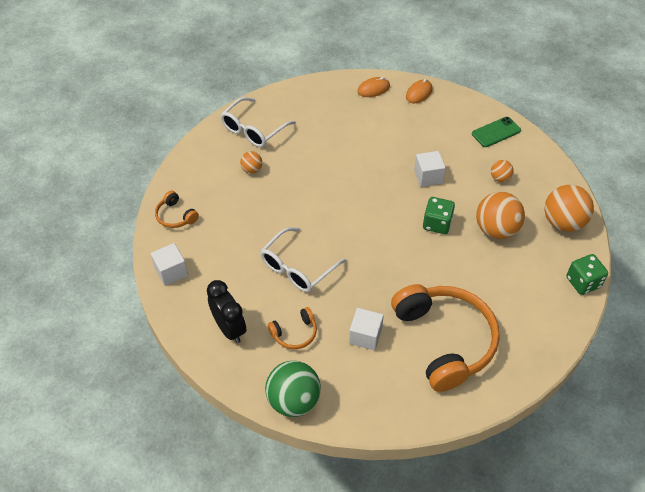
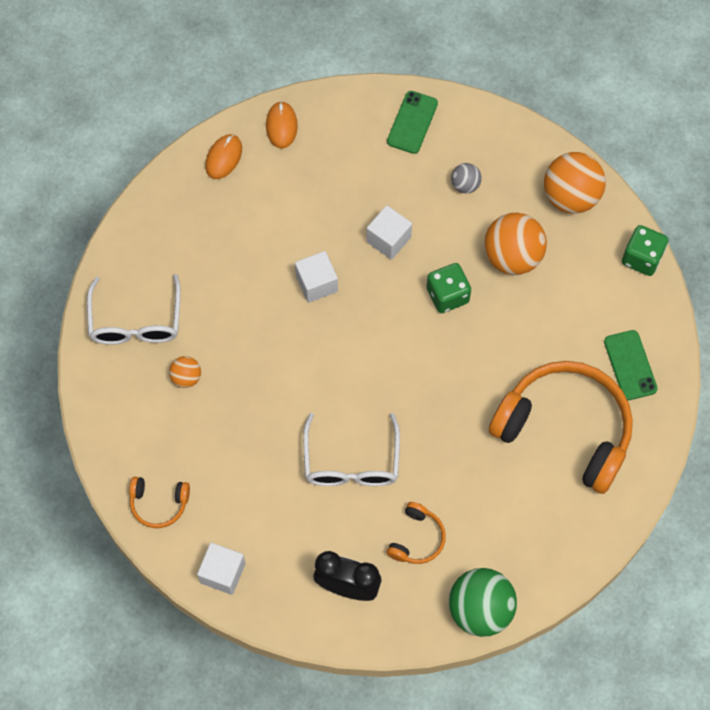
camera: 40 degrees left, 15 degrees up
white cube [349,308,384,351] -> white cube moved to [295,251,338,303]
orange ball [491,160,514,182] -> grey ball [451,163,482,194]
none -> green phone [604,330,658,400]

